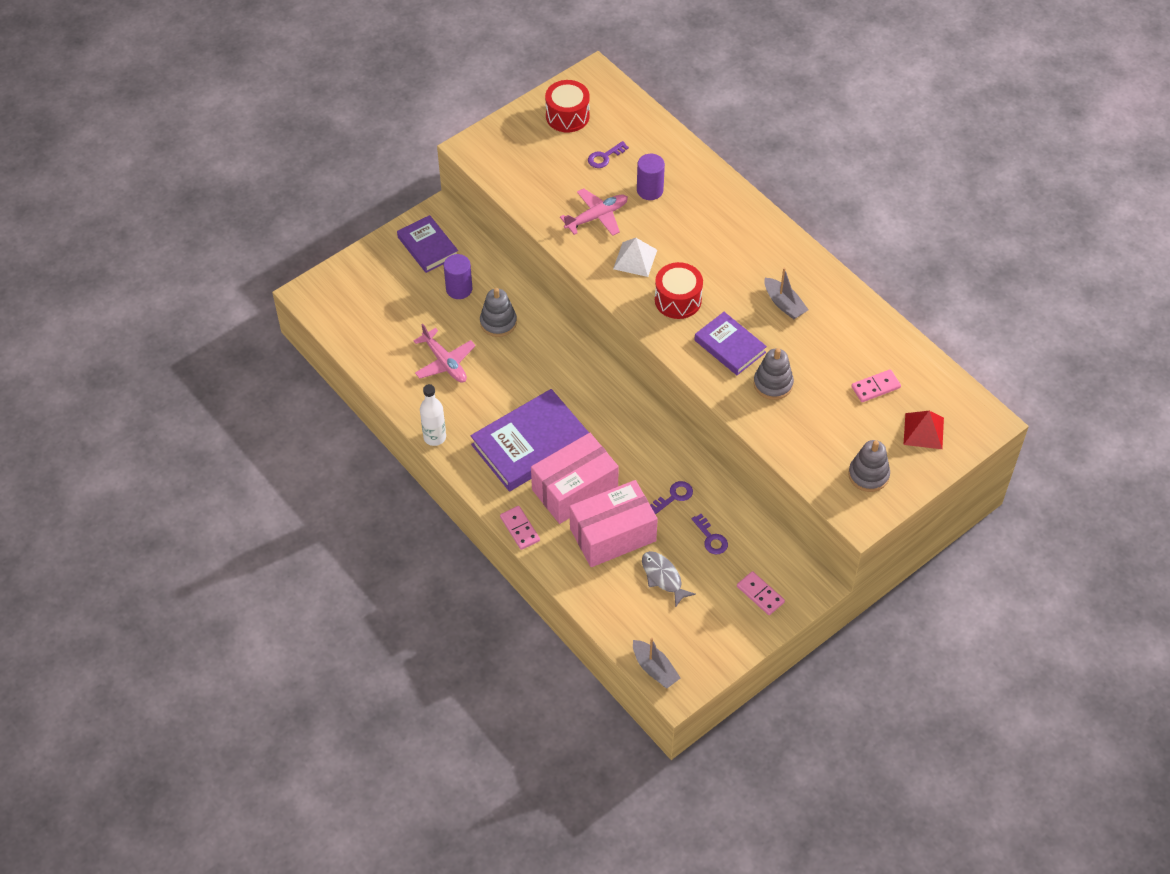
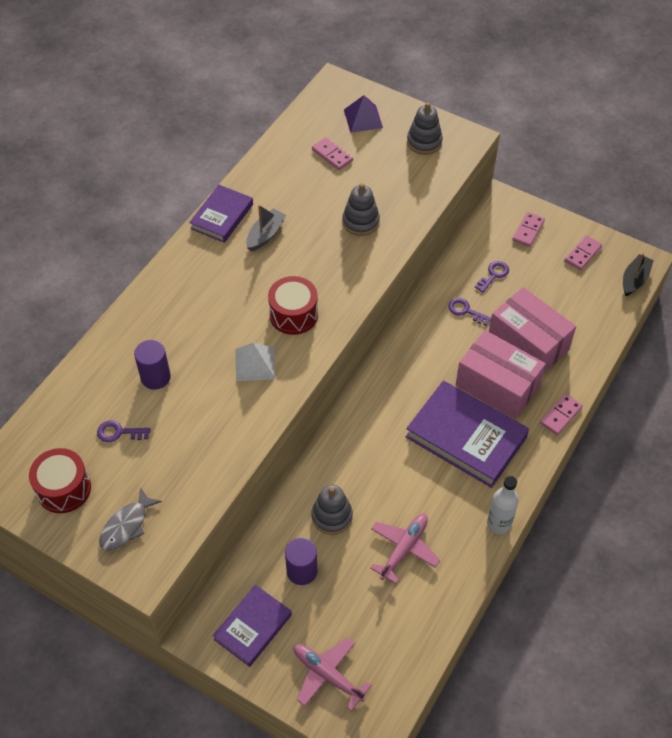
camera: 110 degrees left, 0 degrees up
pink plane [560,188,628,236] -> pink plane moved to [294,638,372,711]
purple key [588,141,629,168] -> purple key turned 150 degrees clockwise [97,420,150,442]
grey boat [633,638,680,688] -> black boat [623,253,654,296]
grey fish [642,551,696,608] -> grey fish moved to [99,487,162,551]
purple book [694,312,767,375] -> purple book moved to [189,185,253,243]
red pyramid [903,411,944,449] -> purple pyramid [344,95,383,133]
none -> pink domino [565,235,602,270]

